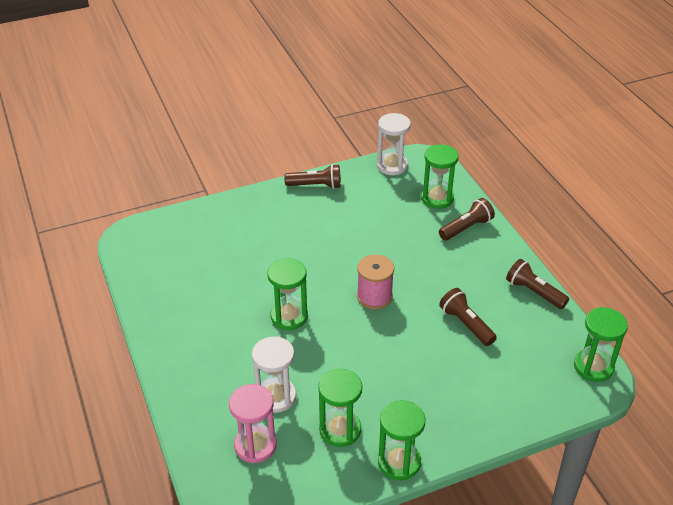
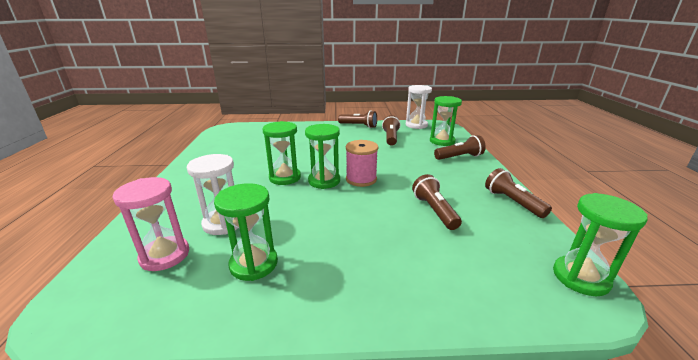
camera: 20 degrees right, 15 degrees down
green hourglass [378,400,425,480] -> green hourglass moved to [305,124,340,189]
none -> brown flashlight [382,115,400,146]

